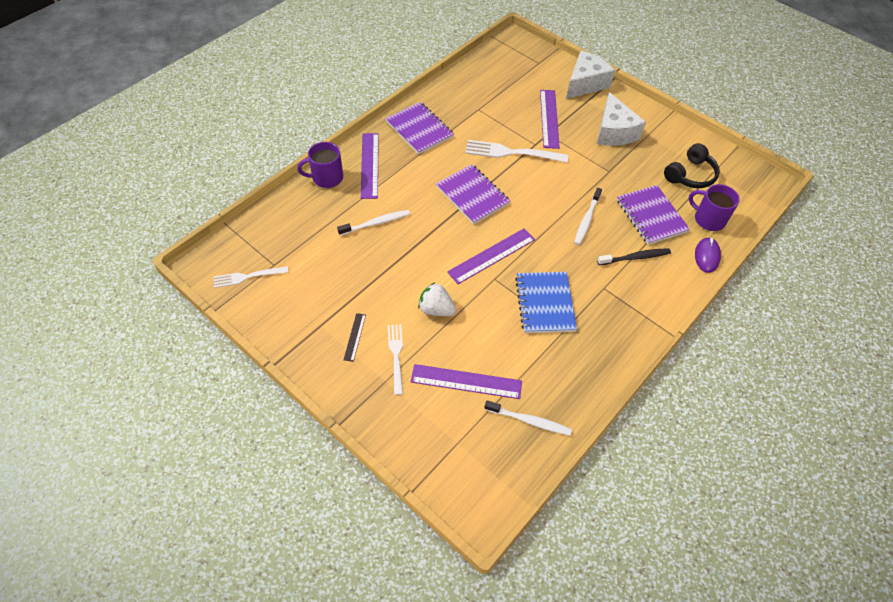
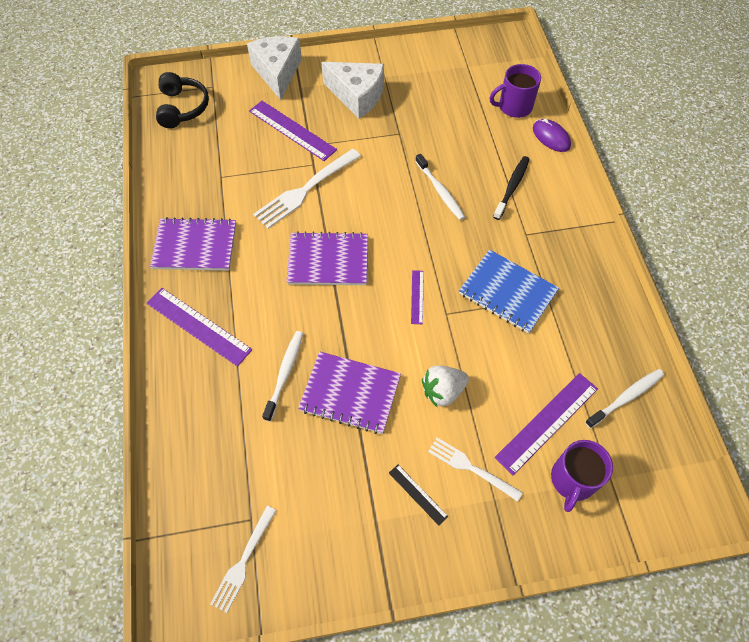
camera: 50 degrees left, 5 degrees up
purple mug [297,142,343,188] -> purple mug moved to [551,440,613,512]
purple ruler [447,228,535,284] -> purple ruler [411,270,424,324], size x0.52
purple notebook [617,185,690,245] -> purple notebook moved to [298,351,401,434]
black headphones [664,143,720,188] -> black headphones moved to [156,72,209,128]

